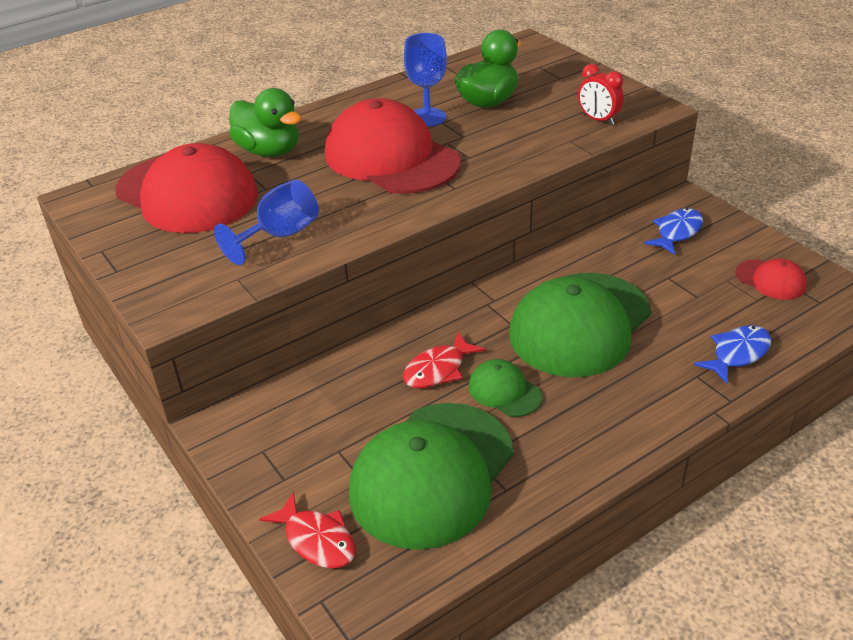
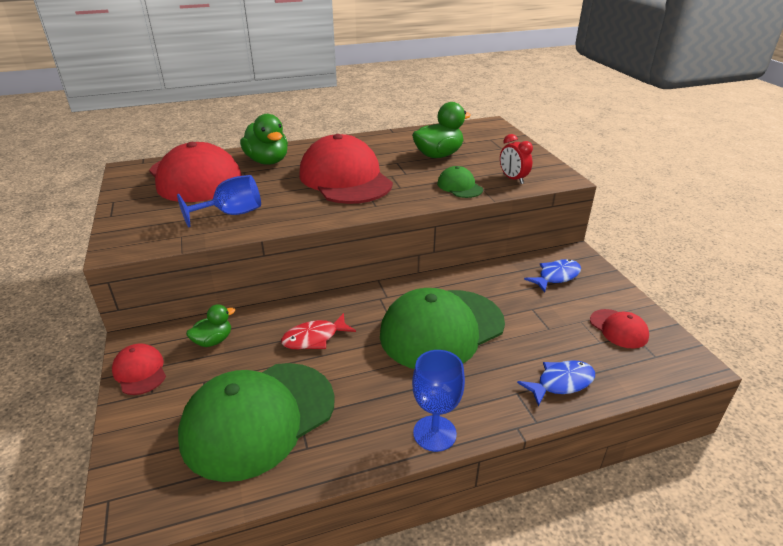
camera: 15 degrees right, 5 degrees down
red fish [259,492,356,569] -> none
blue goblet [404,33,447,127] -> blue goblet moved to [412,350,465,452]
green cap [469,359,542,417] -> green cap moved to [437,166,483,198]
none -> red cap [112,343,166,395]
none -> green duck [186,304,235,347]

